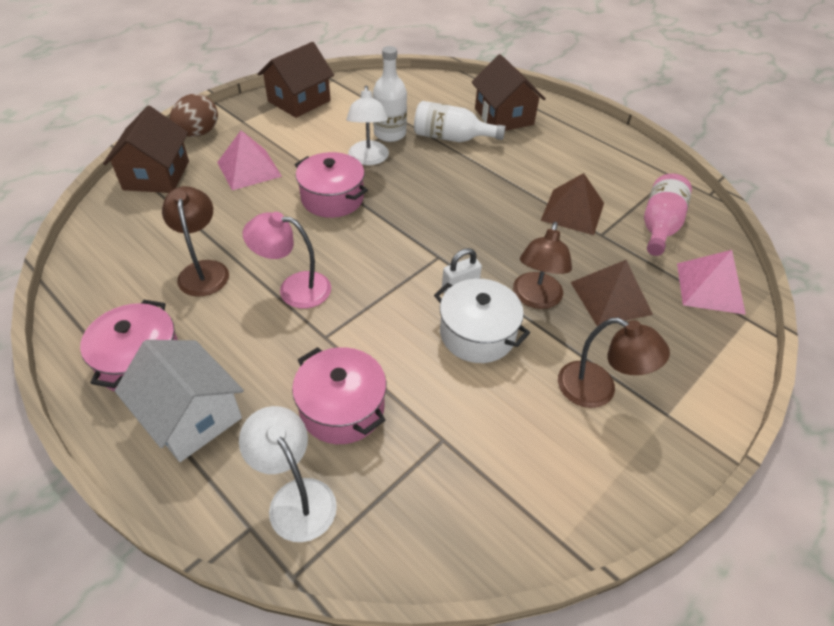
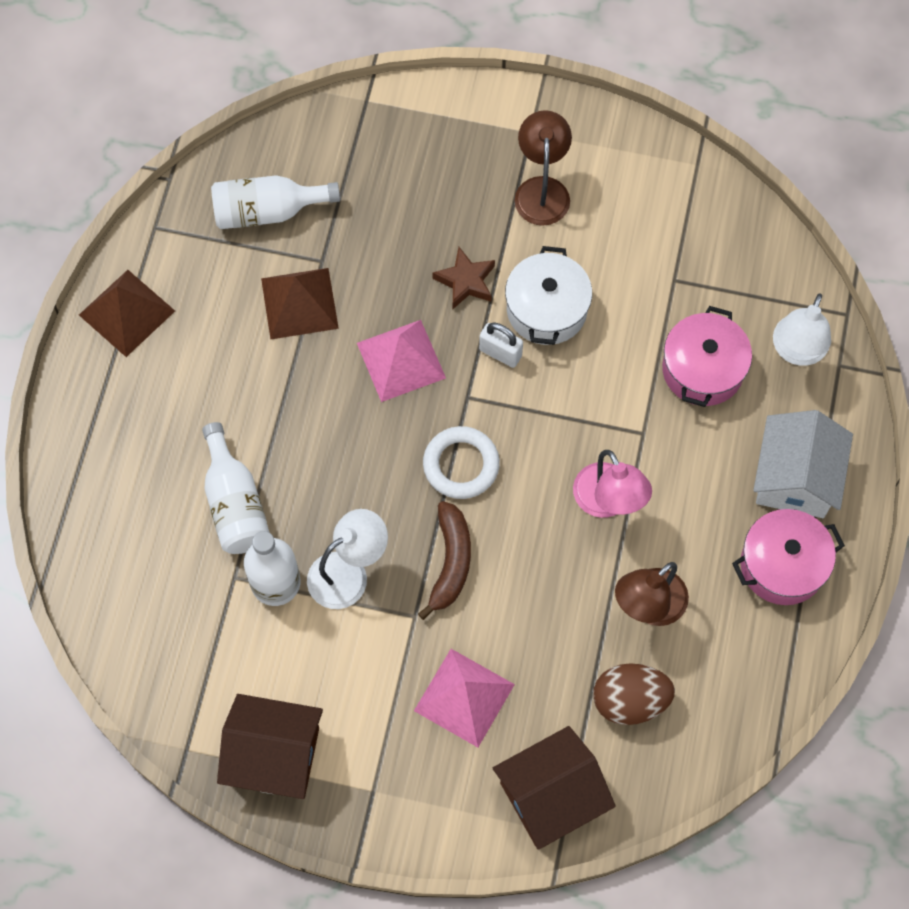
camera: 120 degrees left, 20 degrees up
brown egg [170,94,218,137] -> brown egg moved to [593,663,675,725]
pink pot [295,152,368,218] -> brown banana [418,501,471,620]
brown house [472,54,546,131] -> none
brown lamp [513,222,572,309] -> brown star [432,247,495,309]
brown pyramid [571,260,653,326] -> brown pyramid moved to [79,270,175,357]
pink bottle [644,173,692,256] -> white bottle [211,175,340,229]
pink pyramid [677,250,746,315] -> pink pyramid moved to [357,320,446,402]
none -> white ring [423,426,500,499]

